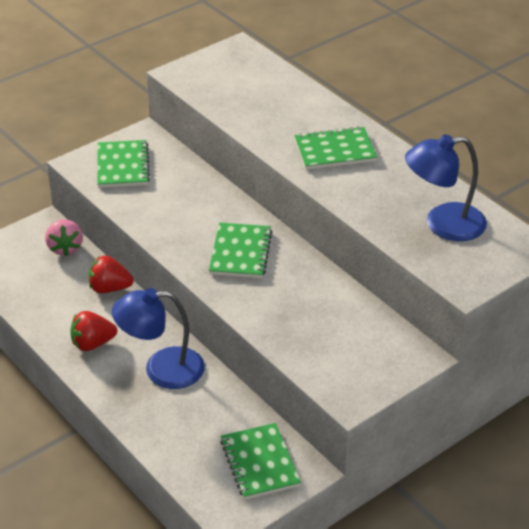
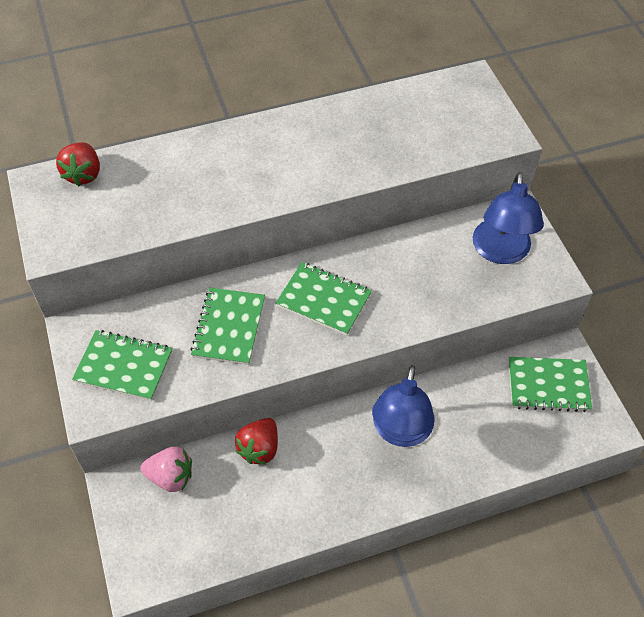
camera: 70 degrees left, 15 degrees up
red strawberry [70,311,117,351] -> red strawberry moved to [56,142,100,186]
green notebook [294,126,377,170] -> green notebook moved to [190,288,265,365]
blue lamp [405,134,487,241] -> blue lamp moved to [473,172,544,264]

